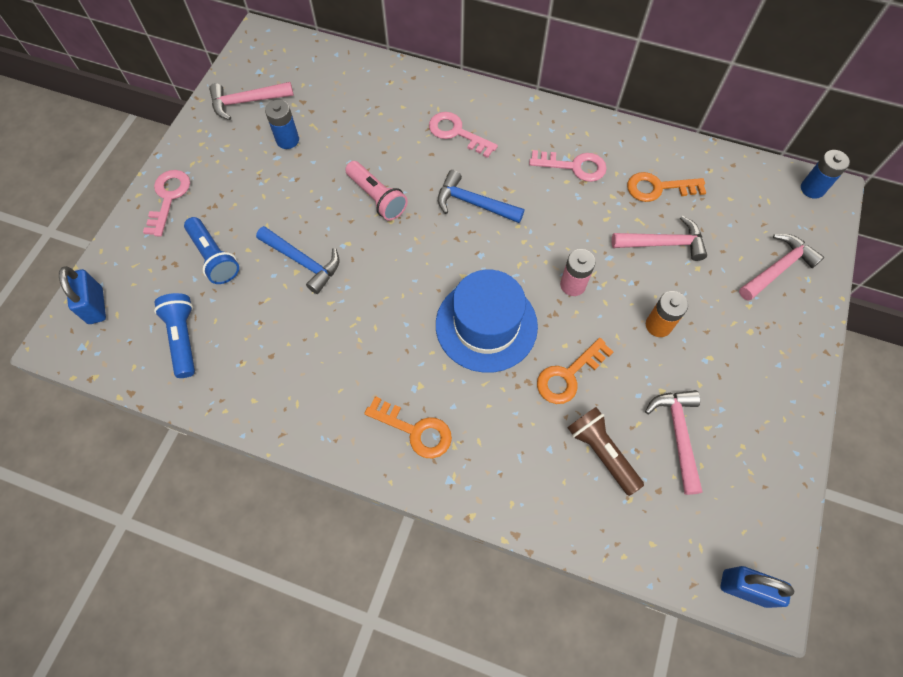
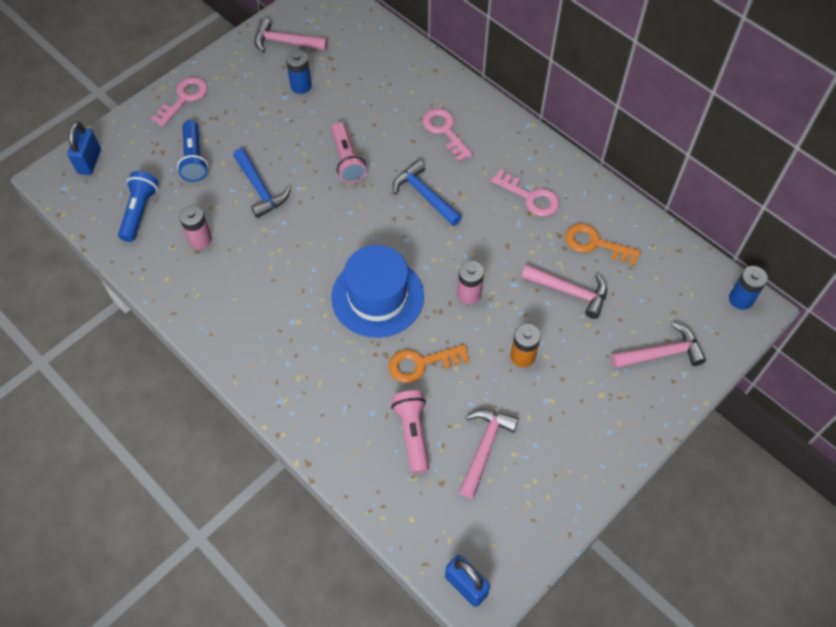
camera: 25 degrees right, 5 degrees down
orange key [364,396,452,459] -> none
brown flashlight [567,407,644,496] -> pink flashlight [391,390,429,474]
none -> pink battery [179,205,212,249]

